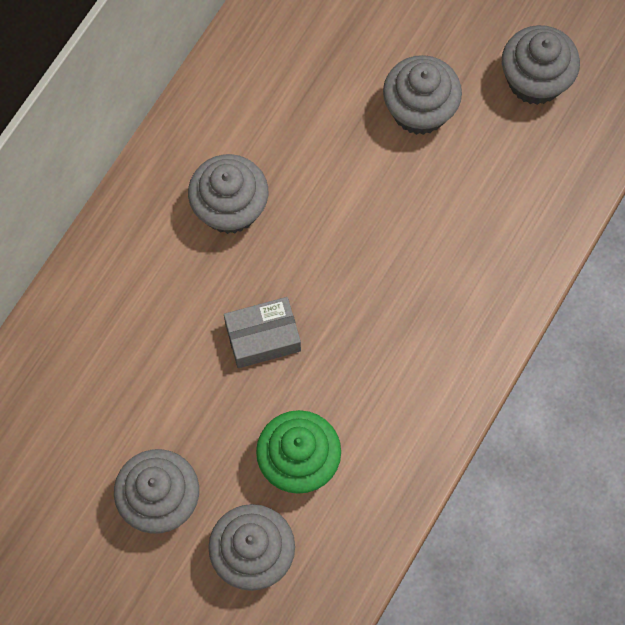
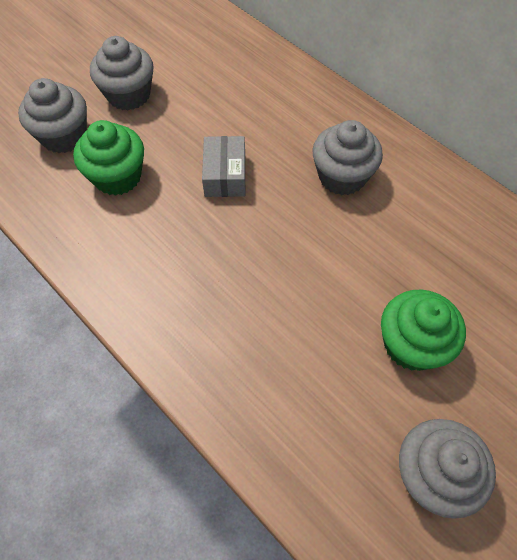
camera: 105 degrees right, 10 degrees down
grey cupcake [383,55,462,135] -> green cupcake [381,290,466,371]

